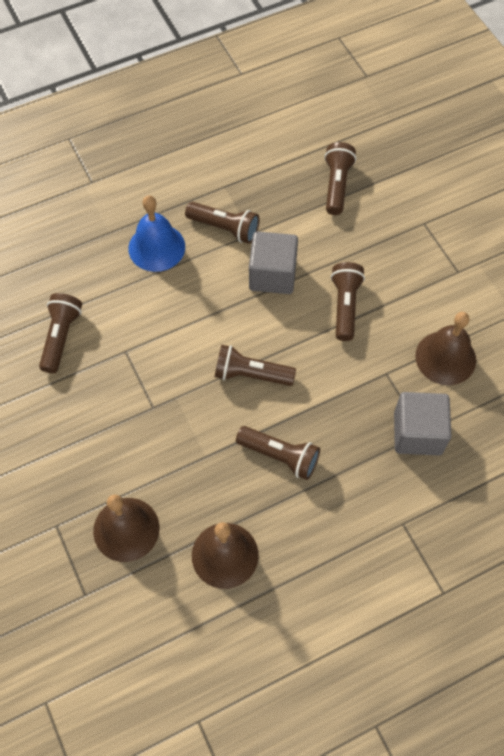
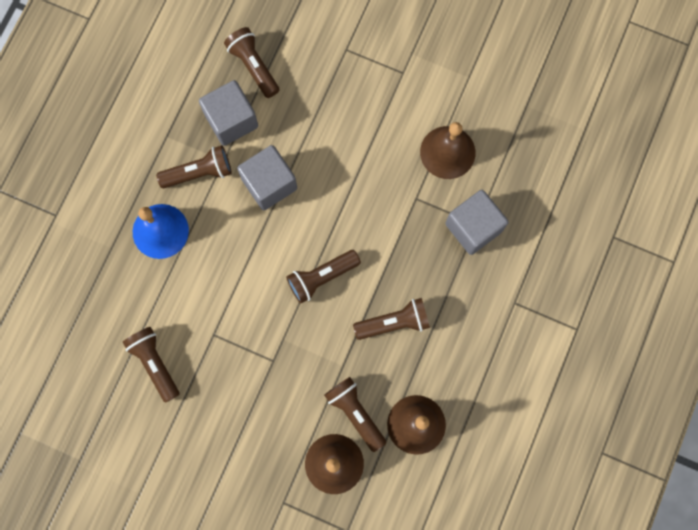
camera: 40 degrees left, 15 degrees up
brown flashlight [331,262,365,341] -> brown flashlight moved to [324,377,386,452]
none -> grey cube [199,80,258,146]

